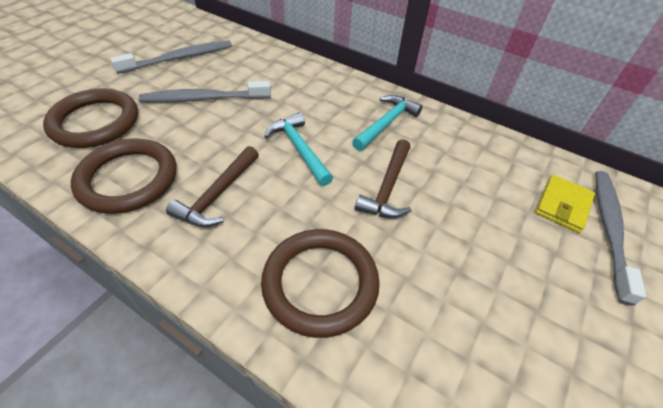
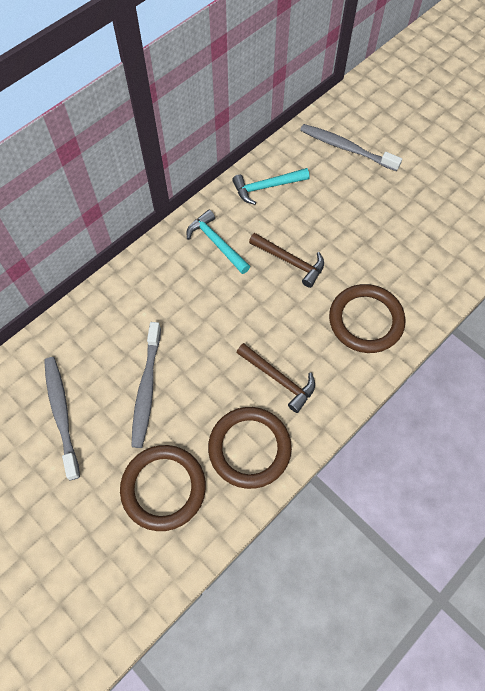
camera: 75 degrees left, 15 degrees up
turquoise hammer [264,113,333,186] -> turquoise hammer moved to [232,168,310,205]
yellow wallet [535,175,595,233] -> none

